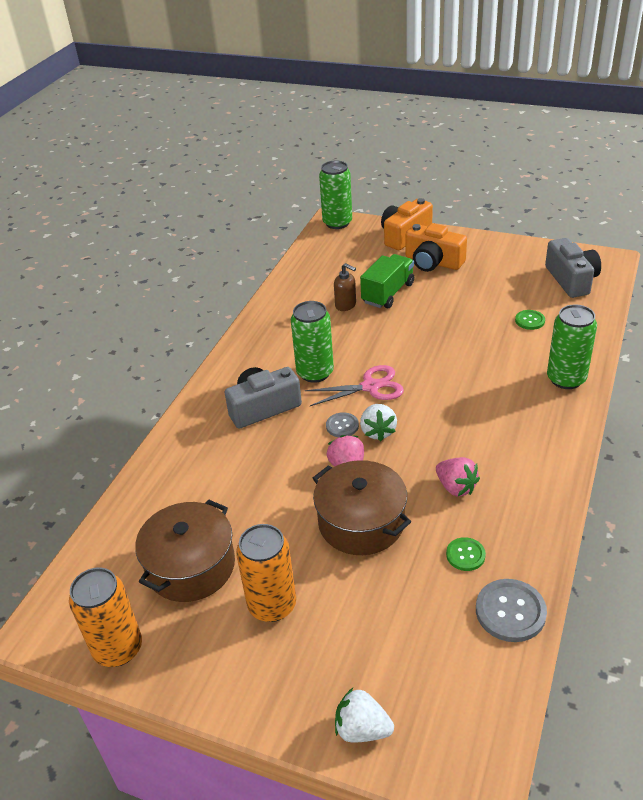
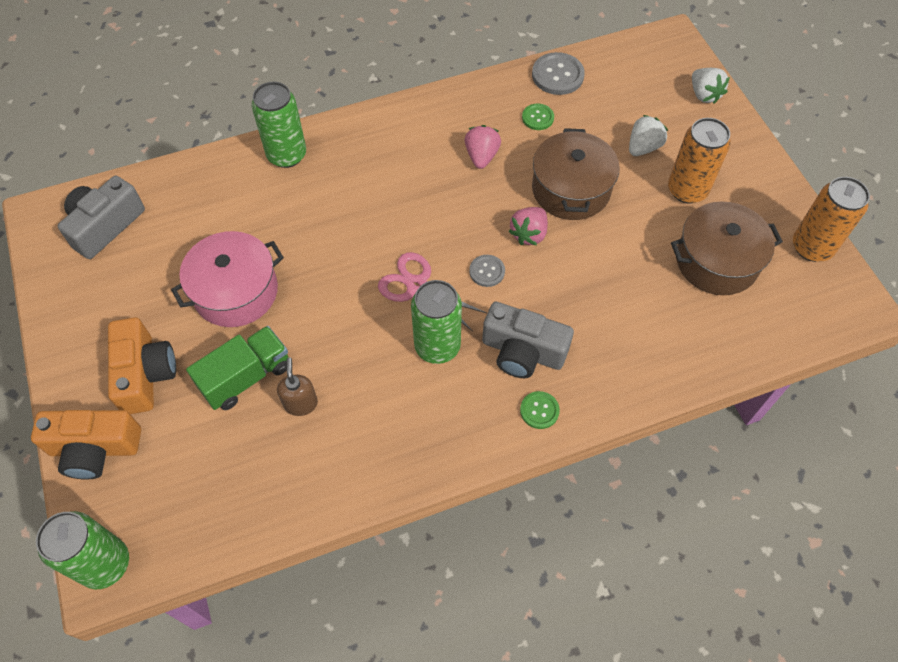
camera: 135 degrees left, 20 degrees up
green truck [360,254,414,308] -> green truck turned 150 degrees clockwise [186,326,289,410]
white strawberry [360,404,397,441] -> white strawberry moved to [629,115,668,156]
green button [515,310,545,330] -> green button moved to [520,391,560,429]
none -> pink pot [171,231,284,327]

